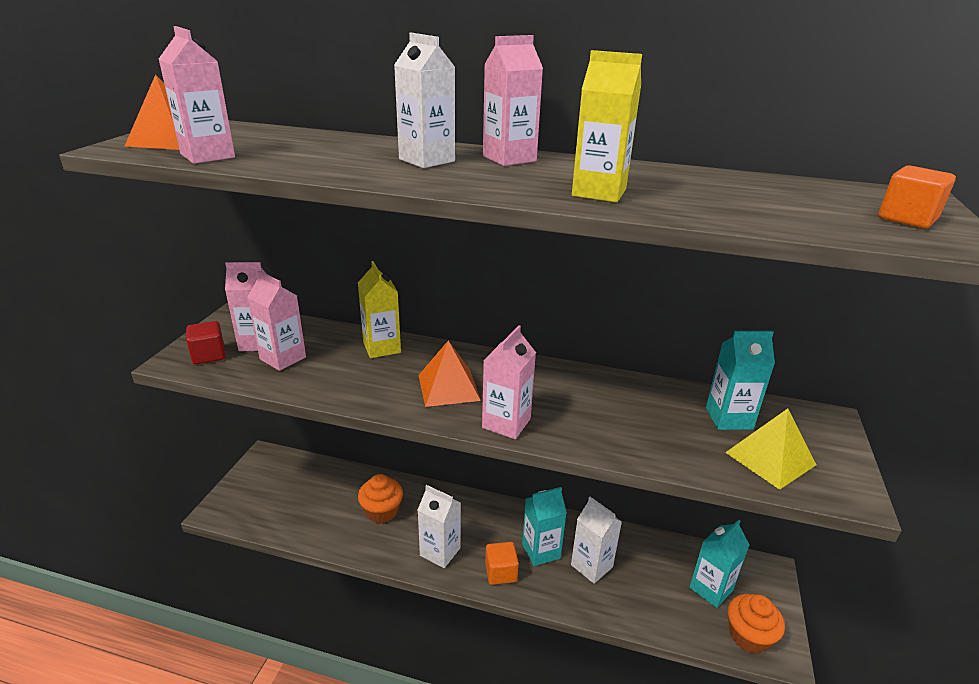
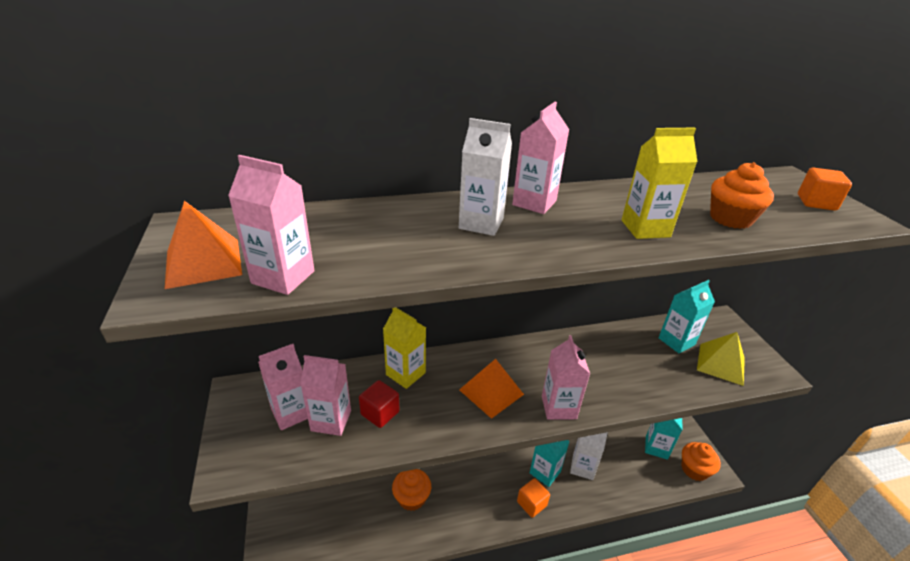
camera: 30 degrees left, 5 degrees up
red cube [186,321,226,364] -> red cube moved to [359,380,400,428]
white carton [418,485,461,568] -> none
none -> orange cupcake [710,162,774,229]

